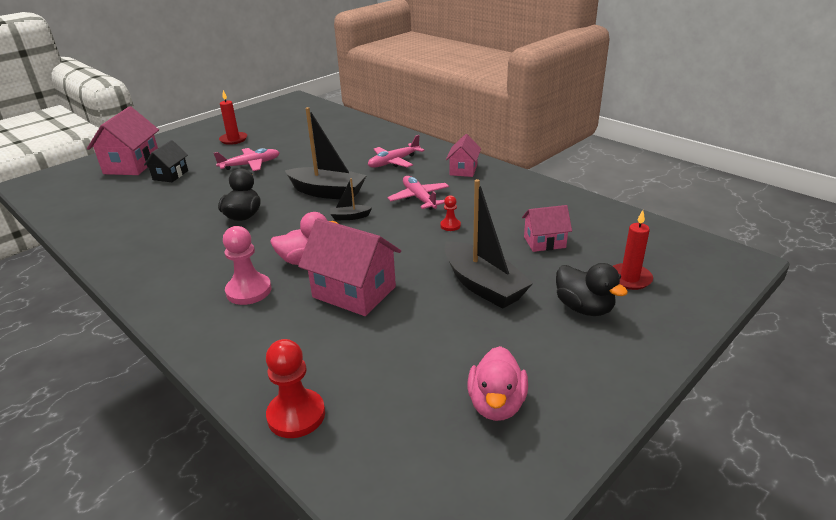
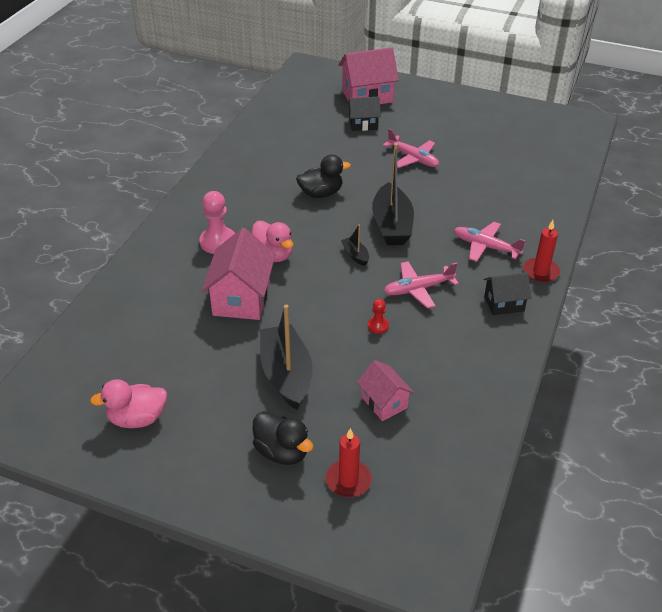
camera: 65 degrees right, 10 degrees up
red candle [219,90,247,145] -> red candle moved to [523,220,560,283]
red pawn [266,339,325,438] -> none
pink plane [388,176,449,210] -> pink plane turned 150 degrees counterclockwise [384,261,459,309]
black boat [444,179,533,309] -> black boat turned 135 degrees clockwise [260,305,313,410]
pink house [446,134,481,177] -> black house [484,273,531,315]
black duck [556,263,628,316] -> black duck turned 75 degrees counterclockwise [252,411,313,465]

